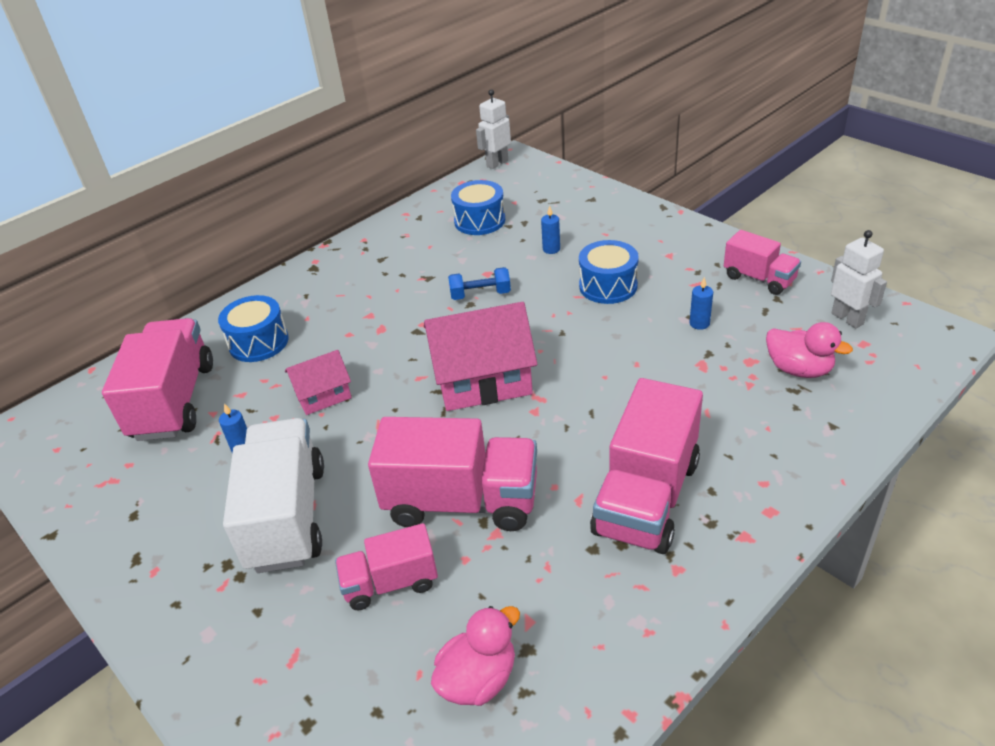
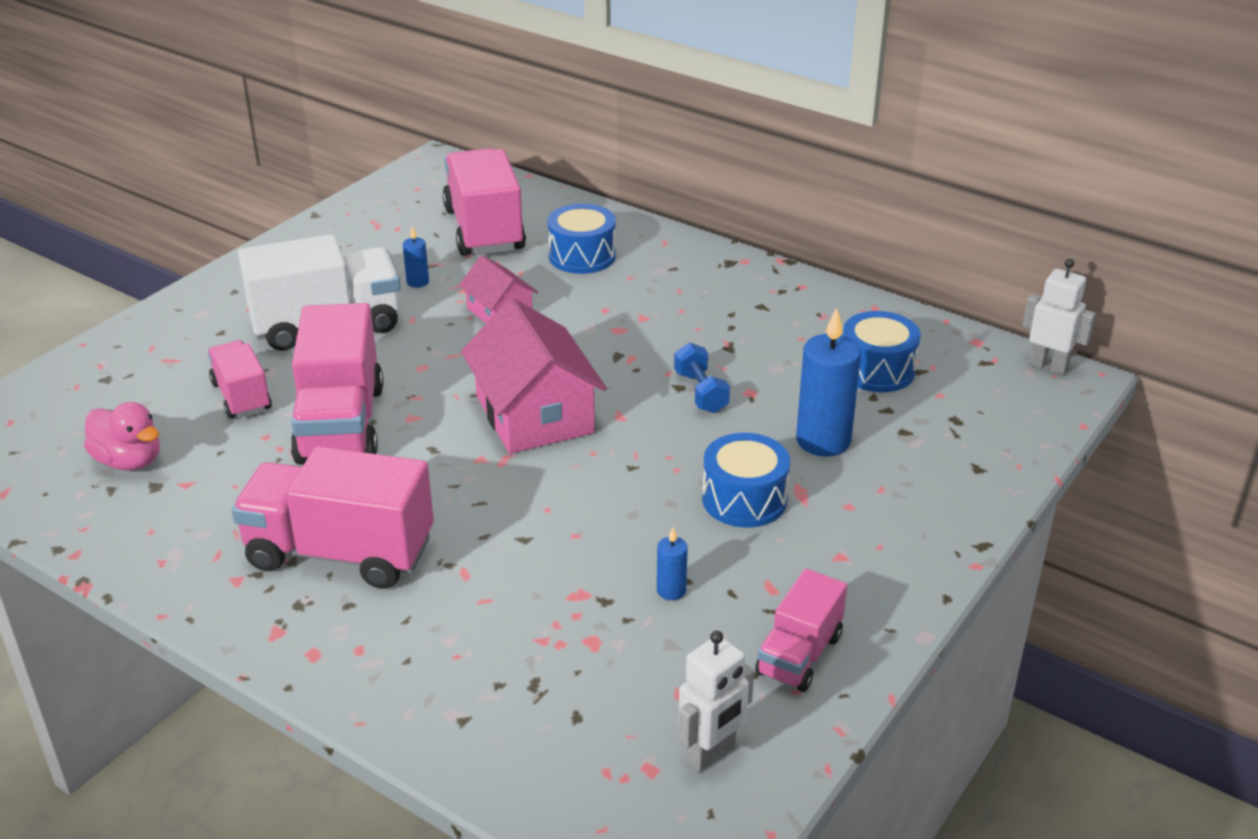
camera: 75 degrees right, 5 degrees down
pink truck [102,318,213,441] -> pink truck turned 90 degrees counterclockwise [443,148,526,256]
blue candle [541,206,560,254] -> blue candle [796,307,861,456], size x2.11
pink duck [766,322,853,378] -> none

